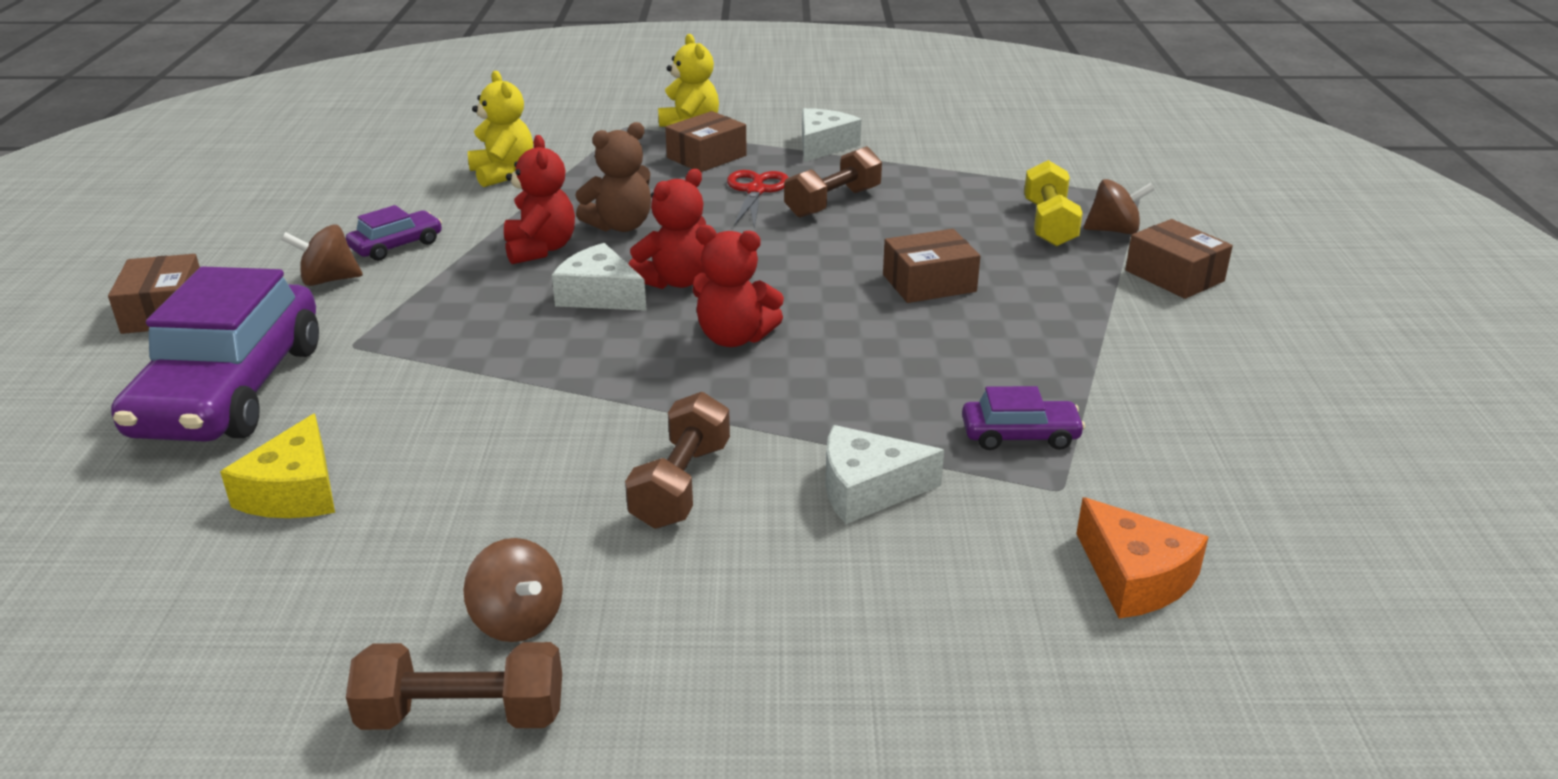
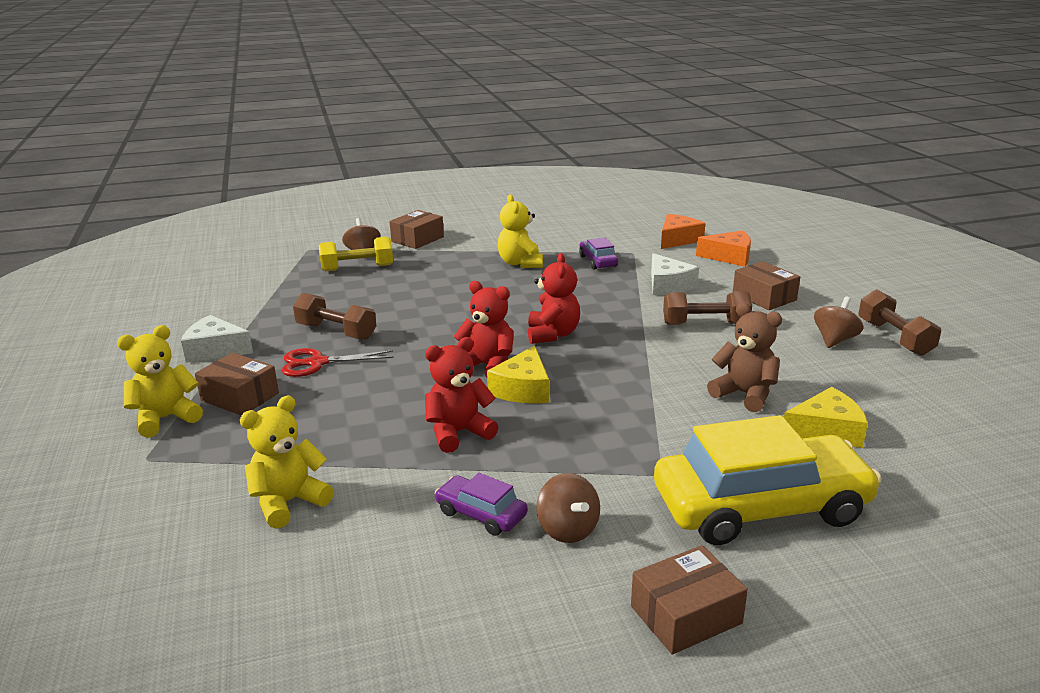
camera: 105 degrees left, 5 degrees down
purple car [111,266,319,442] -> yellow car [654,415,882,545]
white cheese [552,243,647,311] -> yellow cheese [487,346,549,404]
brown teddy bear [575,122,651,232] -> brown teddy bear moved to [707,303,782,412]
brown box [883,229,980,303] -> brown box moved to [733,261,800,310]
none -> yellow teddy bear [498,194,543,268]
none -> orange cheese [696,231,751,267]

